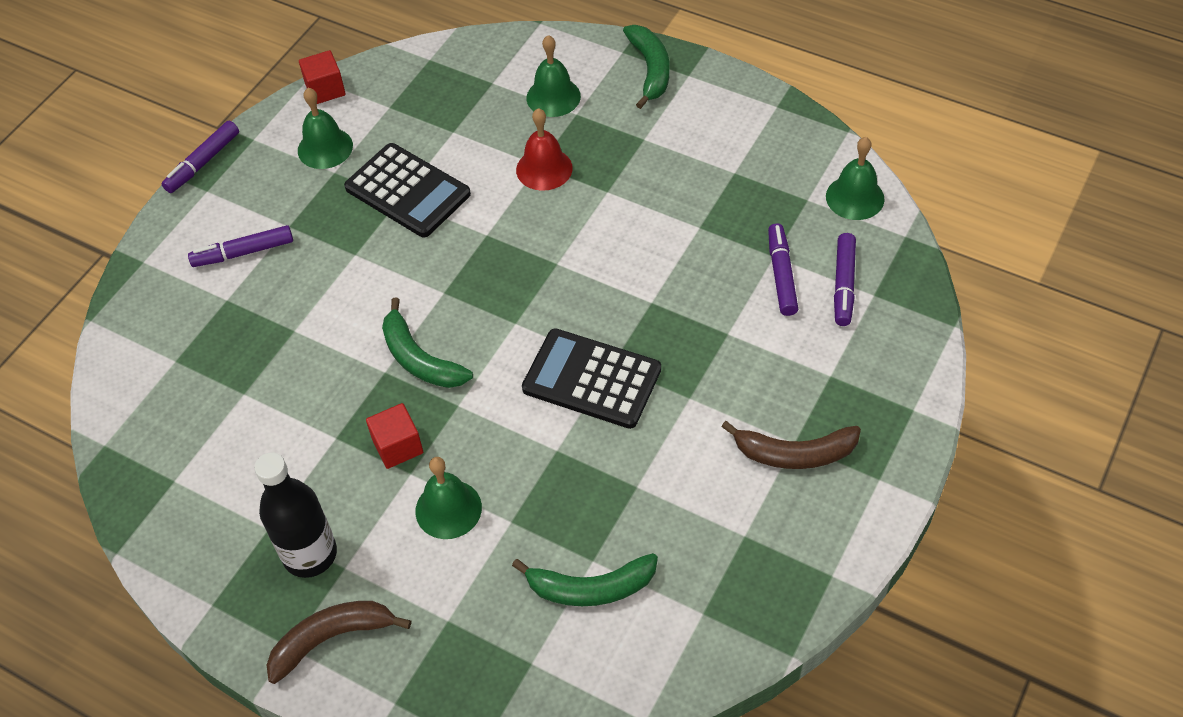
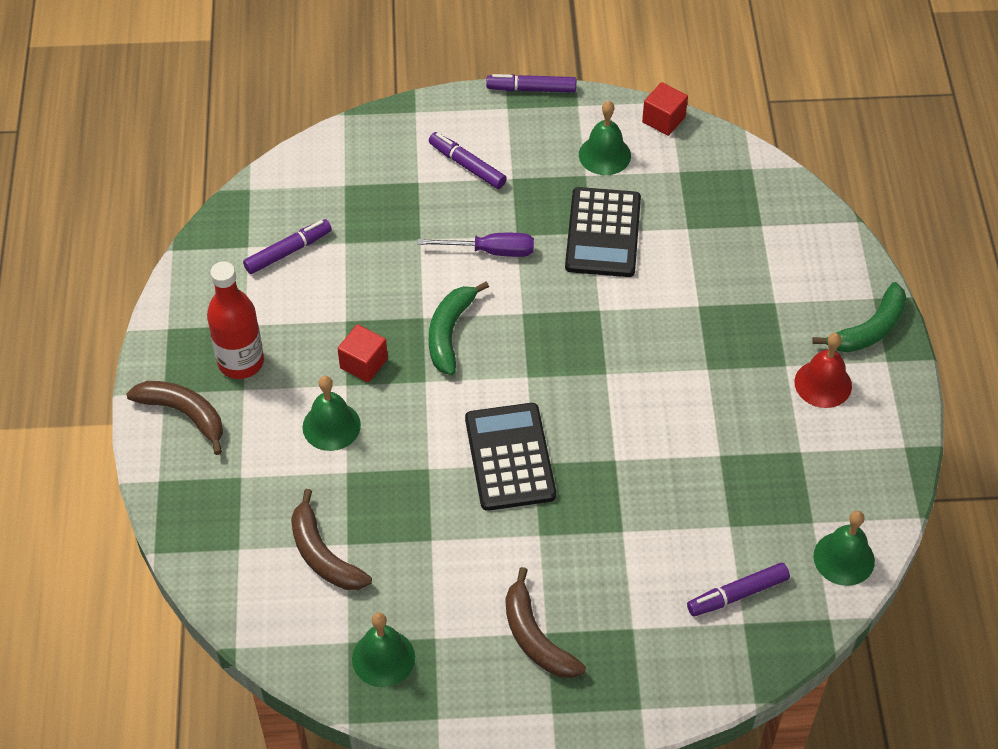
camera: 55 degrees right, 0 degrees up
black bottle [254,452,337,578] -> red bottle [207,261,264,379]
green banana [512,553,658,606] -> brown banana [291,489,372,590]
red bell [516,108,573,191] -> red bell moved to [795,333,852,408]
green bell [527,35,581,117] -> green bell moved to [352,612,415,687]
purple marker [768,223,798,316] -> purple marker moved to [243,219,332,274]
none -> purple screwdriver [417,233,534,257]

